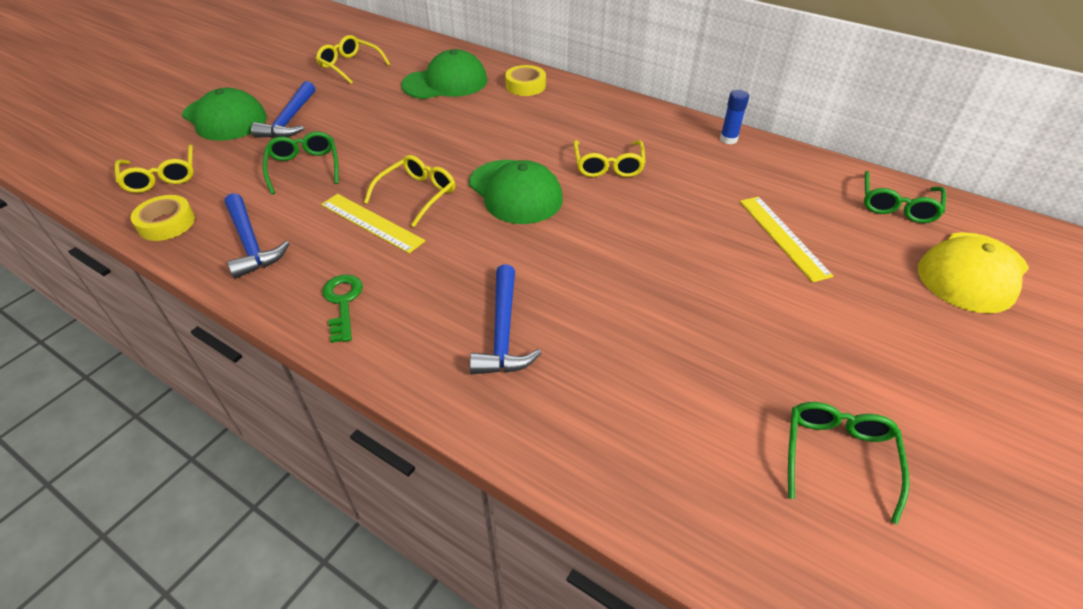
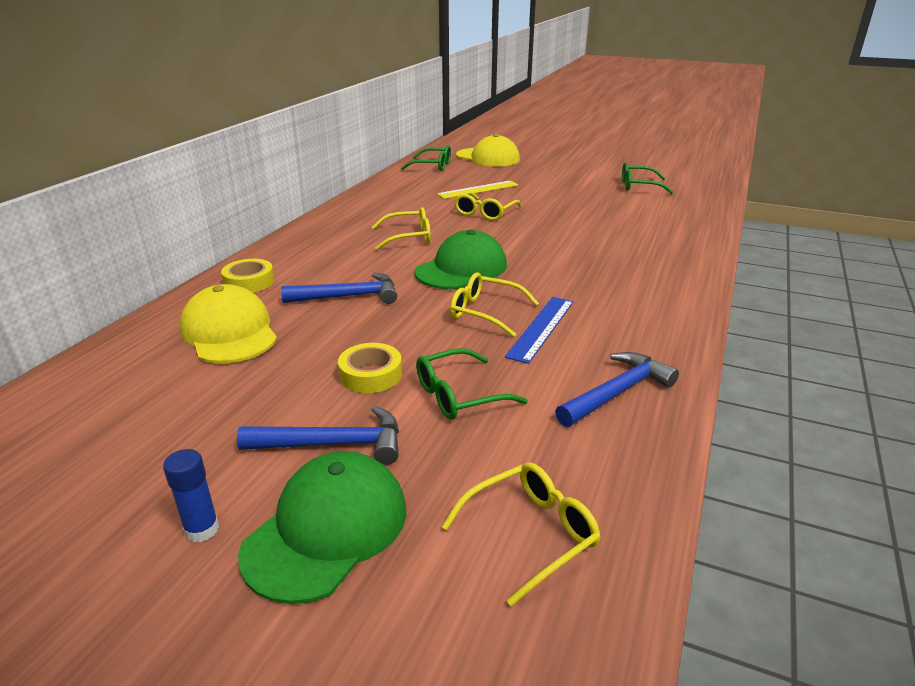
camera: 100 degrees left, 15 degrees down
yellow tape [131,195,195,241] -> yellow tape moved to [338,343,402,393]
yellow glasses [316,35,390,84] -> yellow glasses moved to [454,191,522,221]
yellow ruler [321,194,425,254] -> blue ruler [505,297,574,364]
green key [322,274,363,343] -> none
green cap [401,49,487,99] -> yellow cap [180,284,277,364]
blue hammer [470,265,541,374] -> blue hammer moved to [281,273,397,304]
blue glue stick [720,90,749,144] -> blue glue stick moved to [163,449,219,542]

